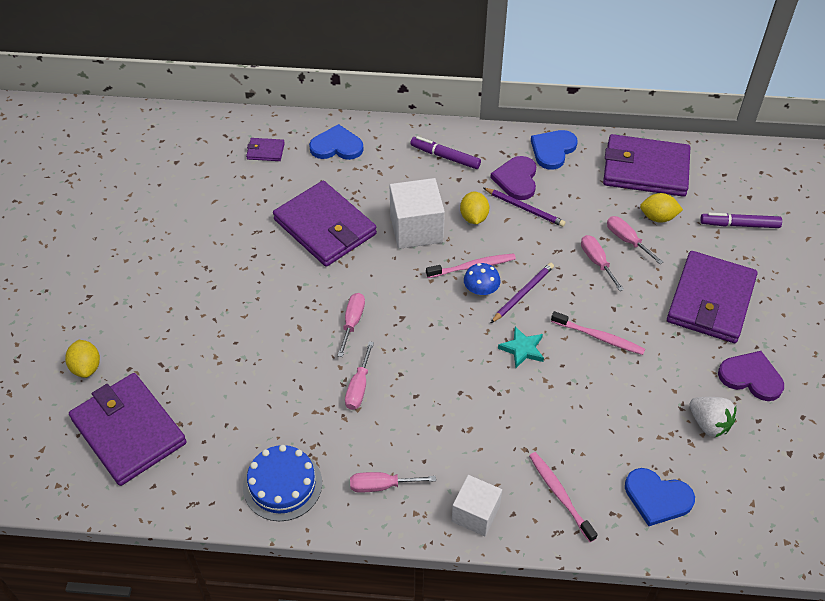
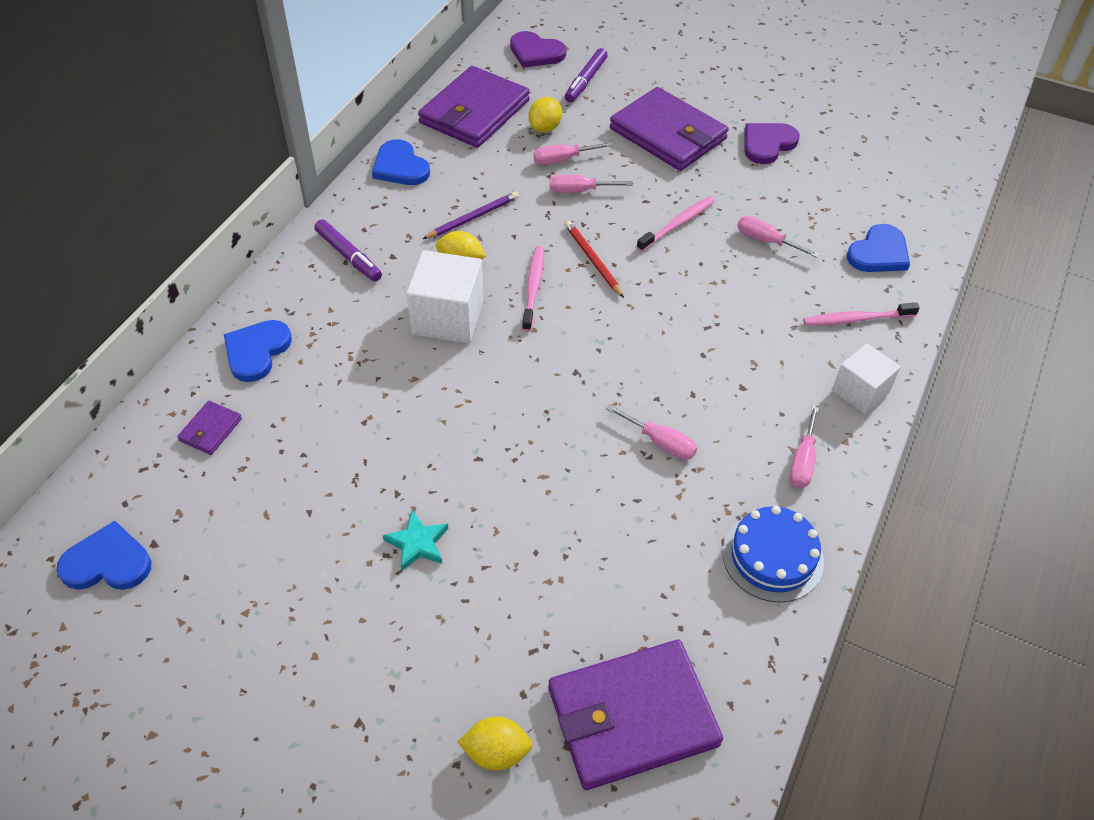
camera: 70 degrees left, 0 degrees up
purple wallet [273,181,377,267] -> none
pink screwdriver [337,293,365,357] -> pink screwdriver moved to [737,216,820,258]
purple marker [410,136,481,169] -> purple marker turned 90 degrees counterclockwise [314,219,382,281]
blue mushroom [464,263,501,296] -> none
purple heart [490,156,536,200] -> purple heart moved to [510,31,566,68]
purple pencil [491,263,554,323] -> red pencil [565,221,624,298]
turquoise star [498,326,544,368] -> turquoise star moved to [383,510,448,572]
white strawberry [689,397,736,437] -> none
none -> blue heart [57,521,151,590]

